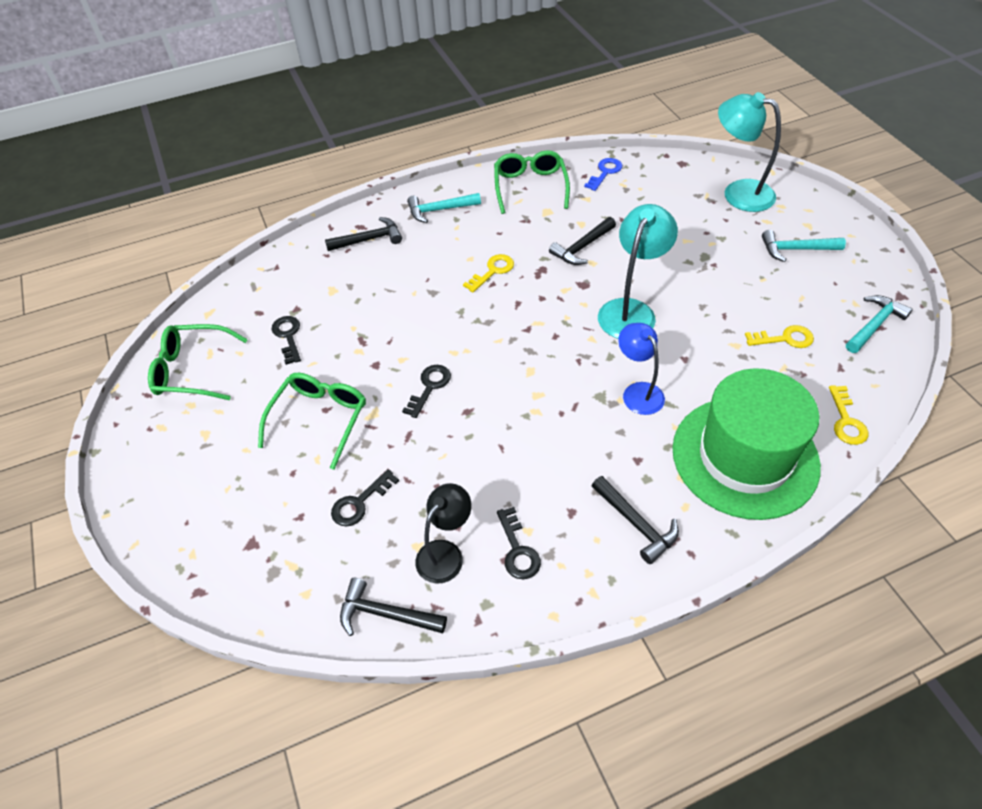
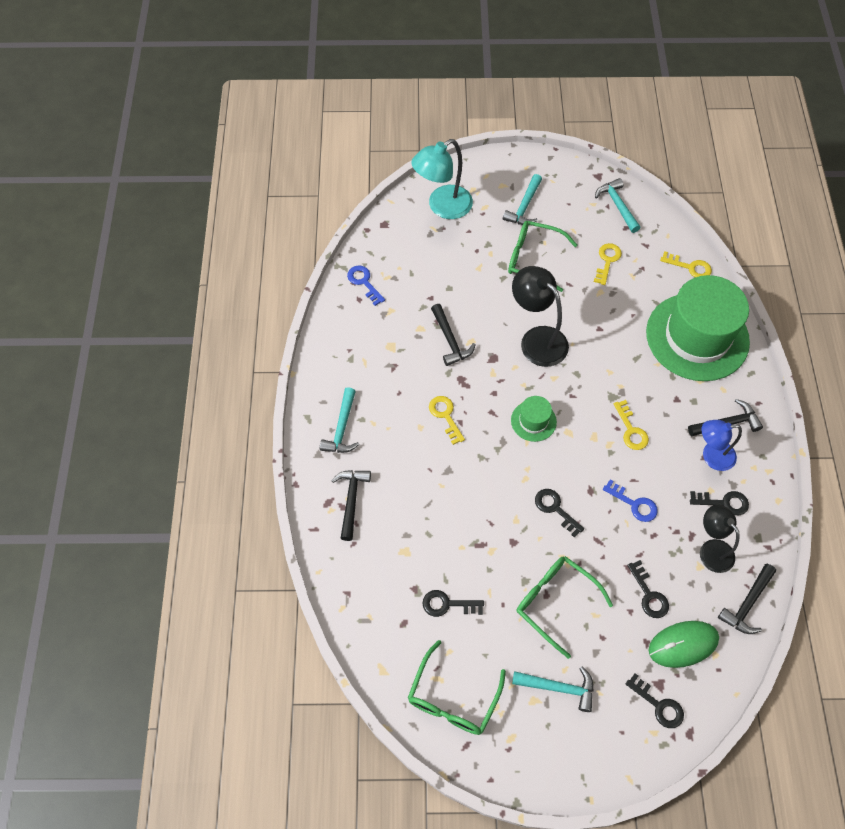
camera: 70 degrees left, 10 degrees up
green glasses [494,150,570,214] -> green glasses moved to [508,221,577,292]
turquoise lamp [598,204,678,339] -> black lamp [512,266,569,367]
blue lamp [618,323,665,415] -> blue lamp moved to [701,420,742,471]
none -> green hat [511,396,557,442]
none -> turquoise hammer [512,667,594,712]
none -> blue key [603,479,658,522]
none -> yellow key [614,400,649,450]
none -> black key [626,673,684,728]
none -> green mouse [648,621,719,668]

